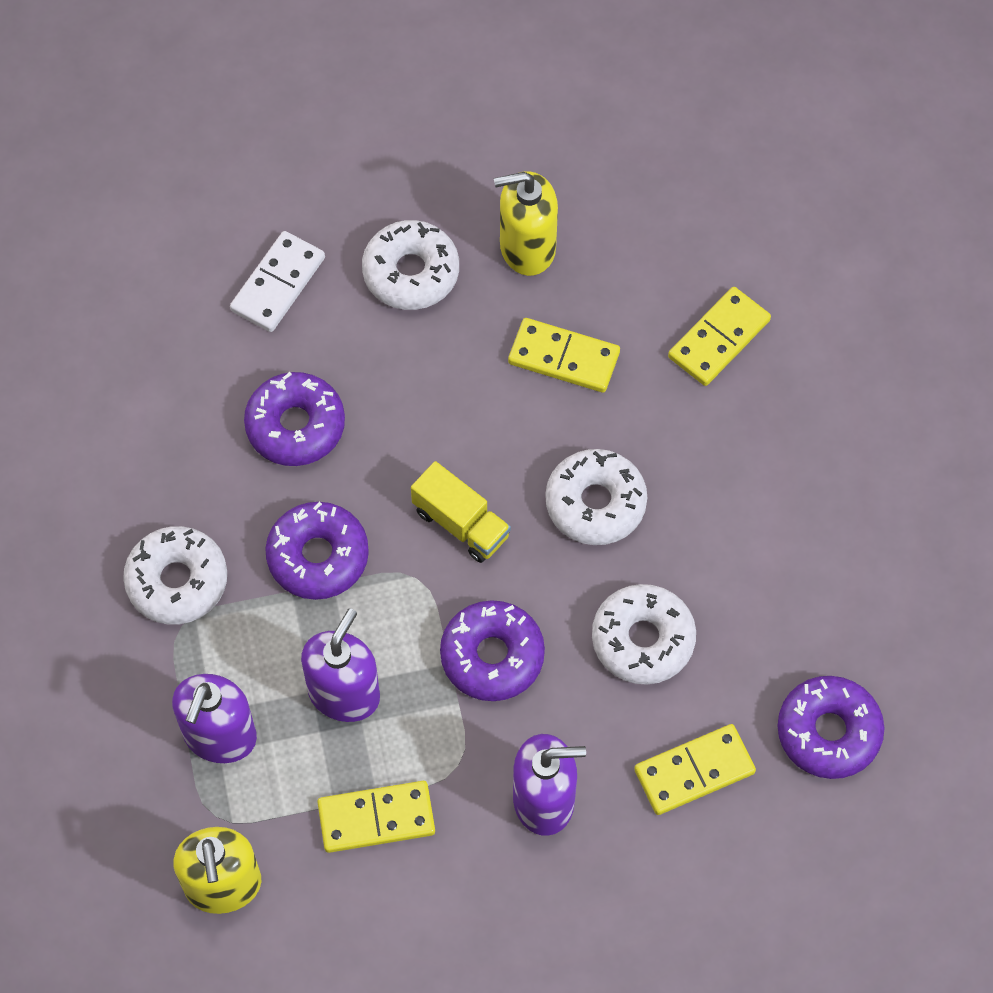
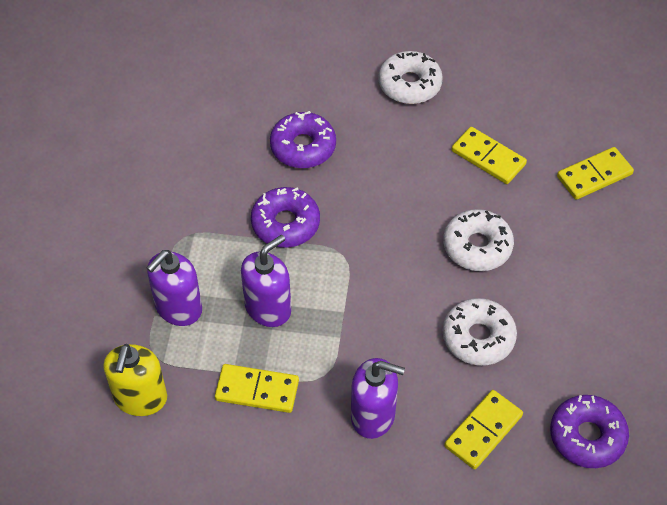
camera: 20 degrees right, 10 degrees down
white donut [123,526,227,625] -> none
white domino [230,231,325,332] -> none
yellow truck [411,461,511,563] -> none
purple donut [440,600,545,701] -> none
yellow soap dispenser [494,171,558,276] -> none
yellow domino [634,724,756,815] -> yellow domino turned 45 degrees counterclockwise [444,390,523,469]

